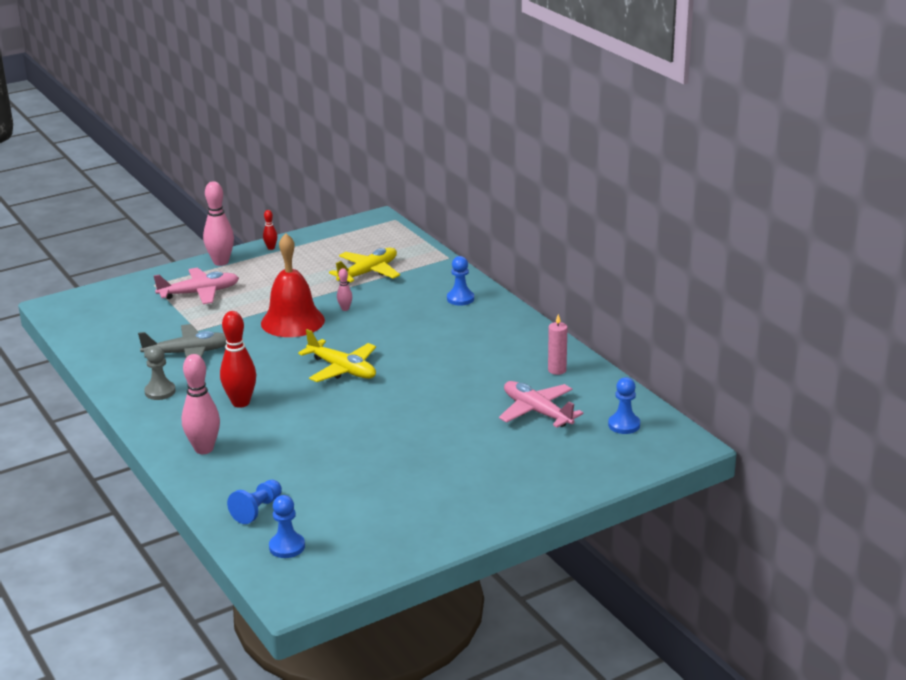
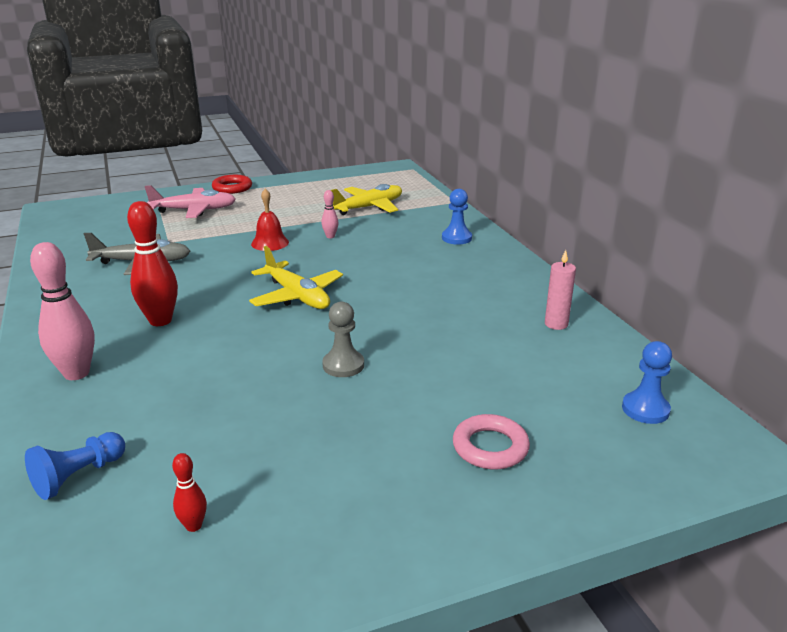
camera: 10 degrees right, 0 degrees up
grey pawn [144,346,176,400] -> grey pawn moved to [322,302,364,377]
pink bowling pin [203,181,234,266] -> red ring [212,175,252,194]
red bell [261,233,325,337] -> red bell [251,189,289,251], size x0.54
red bowling pin [263,210,277,250] -> red bowling pin moved to [172,453,207,532]
blue pawn [269,495,305,558] -> none
pink plane [499,381,583,428] -> none
none -> pink ring [453,414,530,469]

